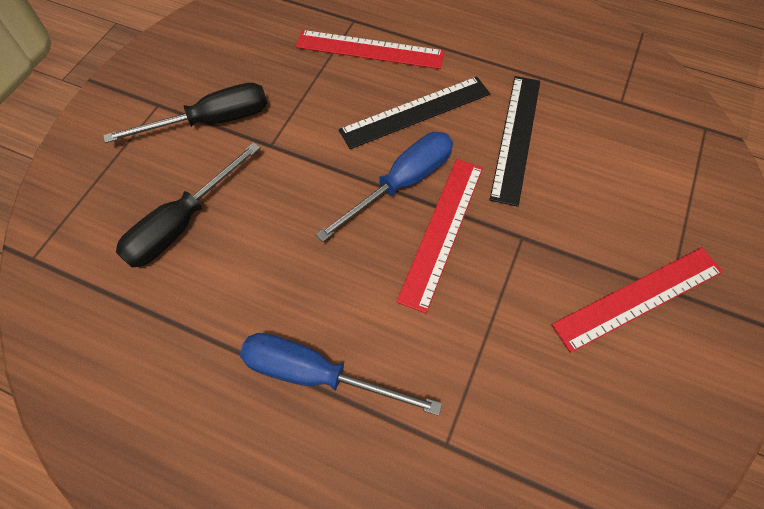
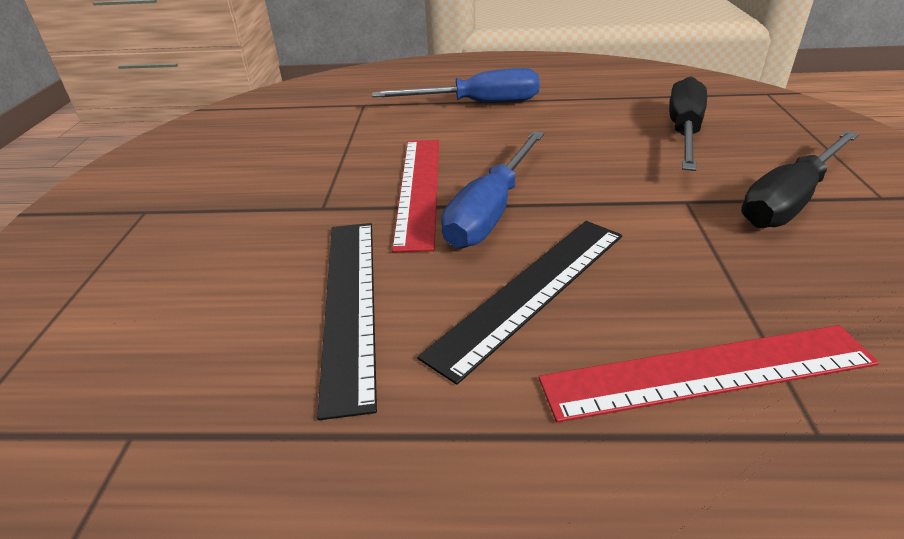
camera: 160 degrees right, 25 degrees down
red ruler [551,247,723,353] -> none

